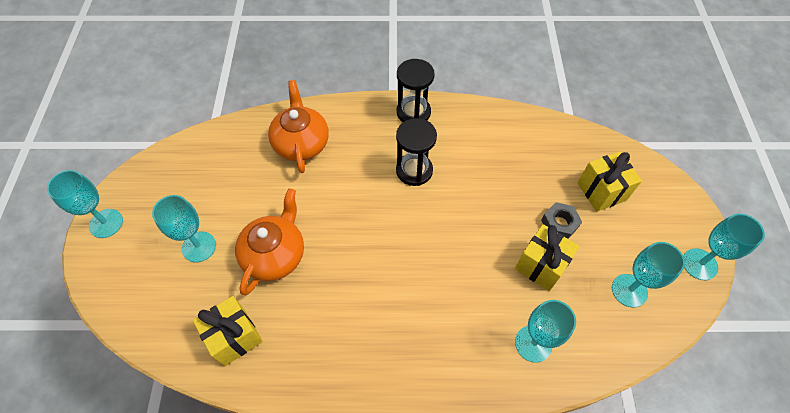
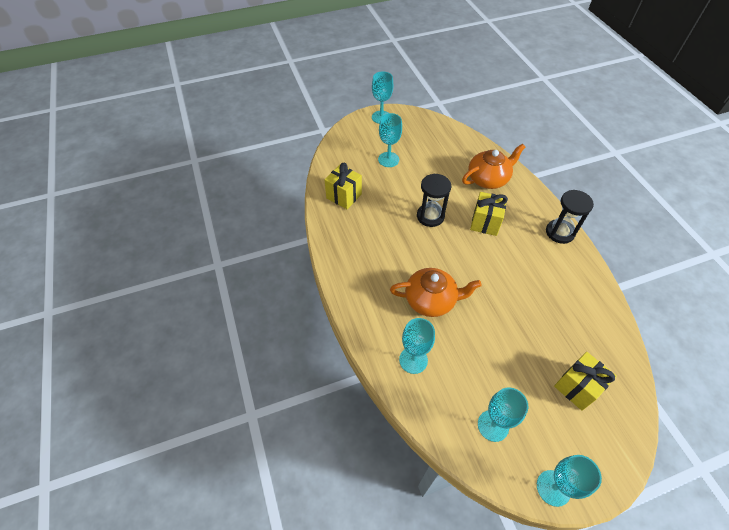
camera: 70 degrees right, 5 degrees down
orange teapot [235,188,304,295] -> orange teapot moved to [390,268,482,317]
black hourglass [396,118,437,186] -> black hourglass moved to [417,174,451,227]
yellow gift [515,224,579,291] -> yellow gift moved to [470,192,508,236]
grey nut [541,202,582,239] -> none

